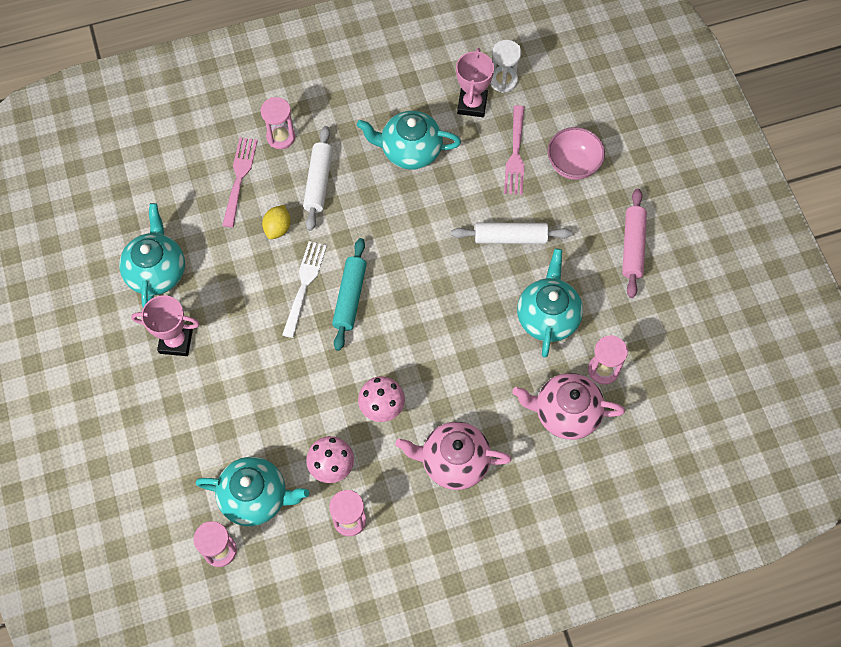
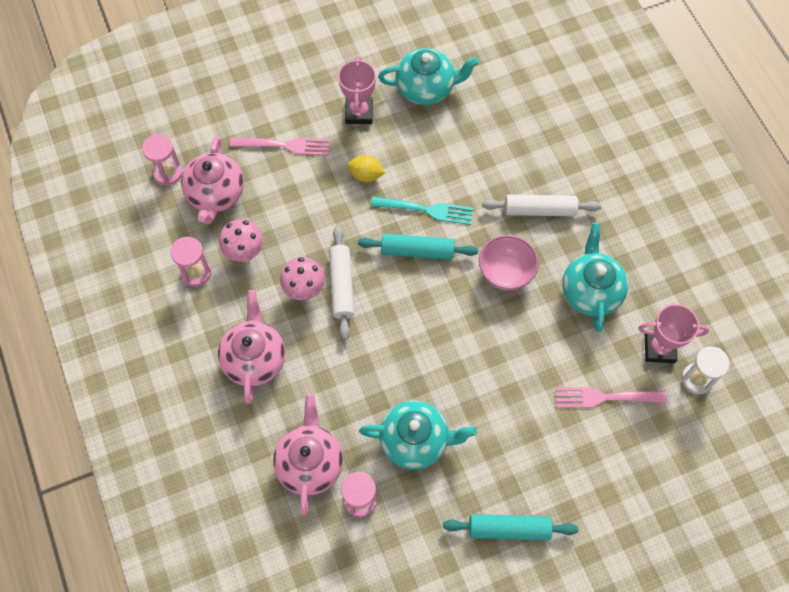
camera: 85 degrees right, 0 degrees up
turquoise teapot [196,457,309,526] -> pink teapot [181,136,244,224]
pink fork [222,137,258,228] -> pink fork moved to [230,137,330,156]
pink hourglass [261,97,295,149] -> none
yellow lemon [262,205,291,239] -> yellow lemon moved to [347,155,385,182]
white fork [282,241,327,338] -> turquoise fork [370,196,473,225]
white rolling pin [451,222,572,244] -> white rolling pin moved to [329,226,354,340]
pink bowl [548,127,605,180] -> pink bowl moved to [479,235,539,291]
pink rolling pin [622,188,647,298] -> turquoise rolling pin [443,514,579,541]

